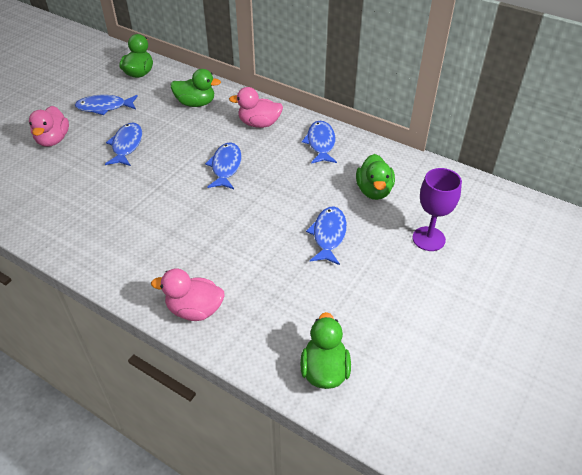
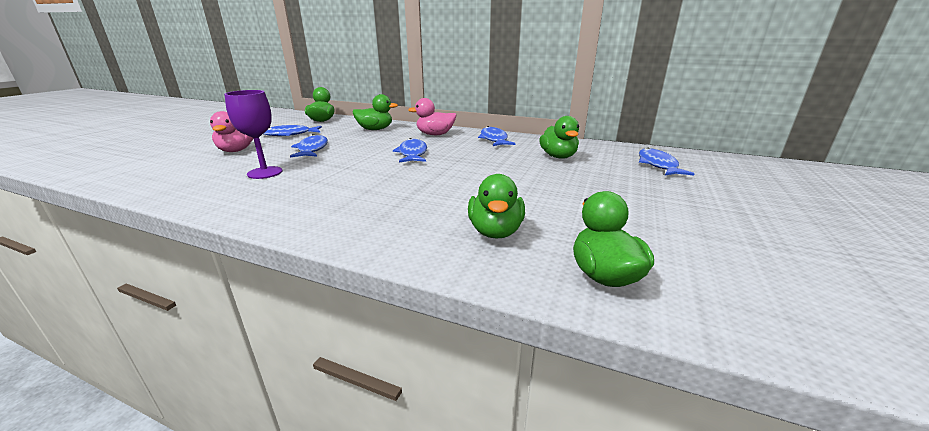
camera: 10 degrees left, 20 degrees down
pink duck [151,269,224,321] -> none
blue fish [306,206,347,265] -> blue fish moved to [639,147,695,176]
purple goblet [412,168,462,251] -> purple goblet moved to [224,90,283,179]
none -> green duck [468,174,525,239]

